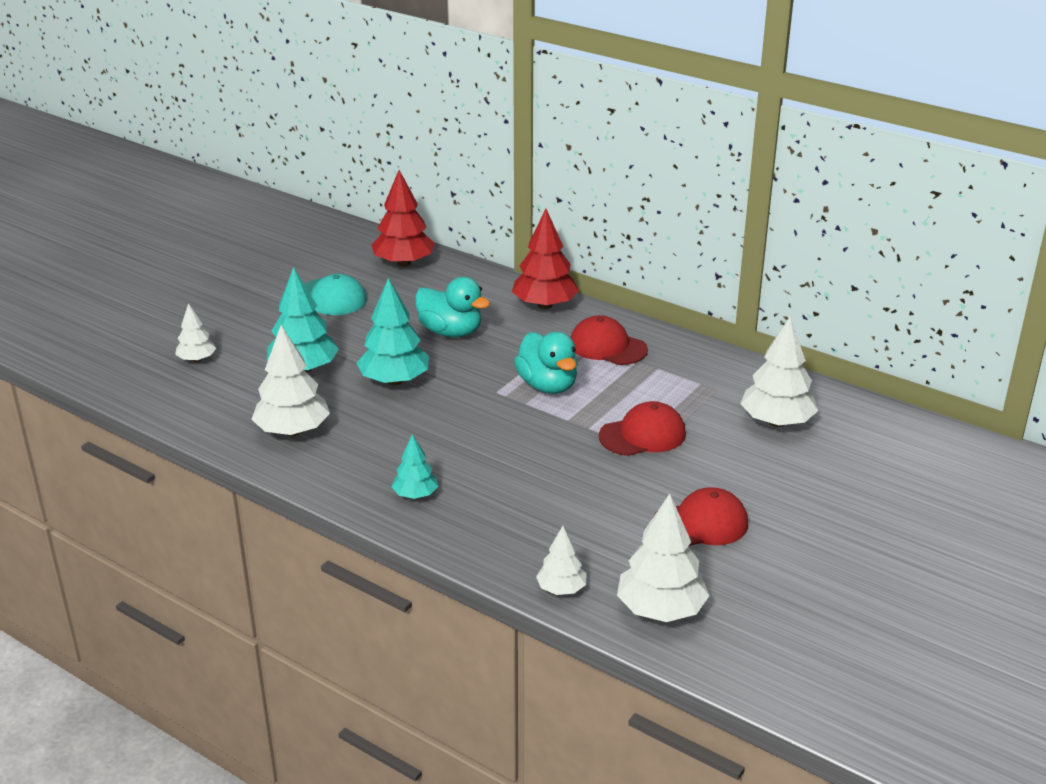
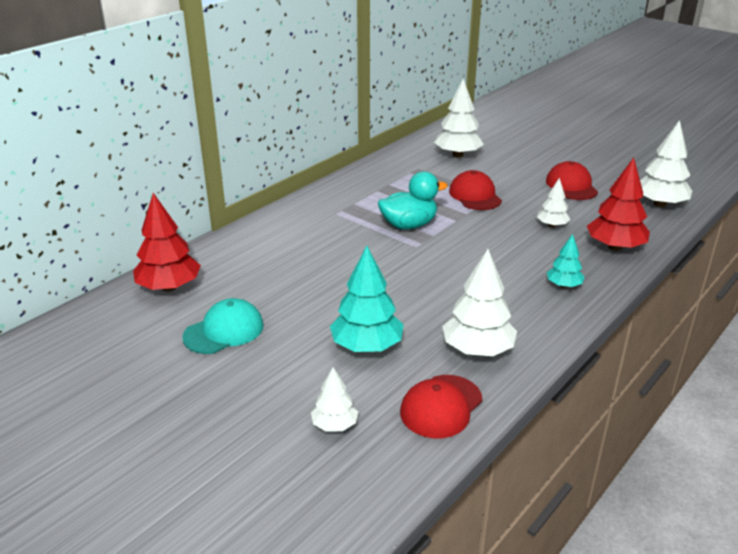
camera: 85 degrees left, 0 degrees up
turquoise tree [357,278,429,385] -> none
turquoise duck [415,277,490,337] -> none
red tree [512,209,579,309] -> red tree moved to [587,157,650,251]
white tree [536,526,587,595] -> white tree moved to [537,178,570,227]
red cap [571,315,648,365] -> red cap moved to [400,375,482,438]

